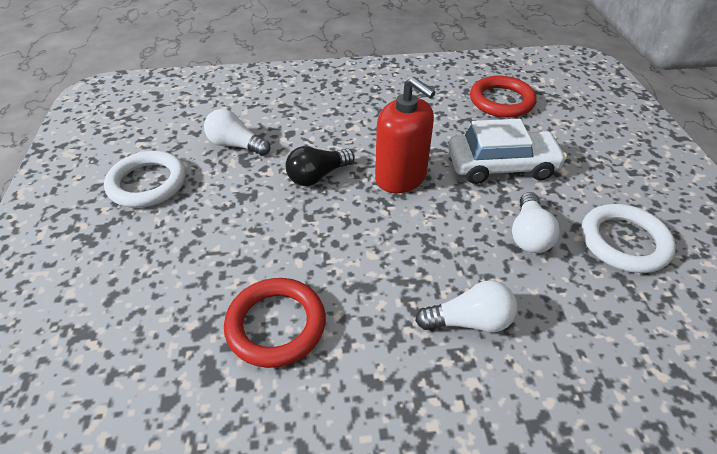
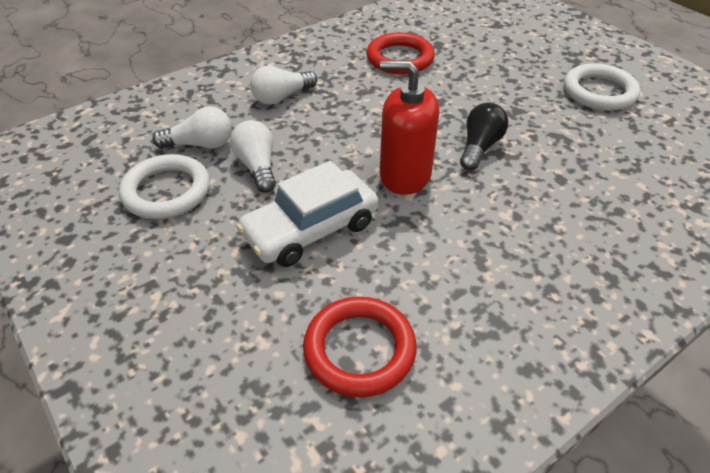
camera: 150 degrees right, 0 degrees up
white light bulb [204,109,271,156] -> white light bulb moved to [152,106,232,149]

